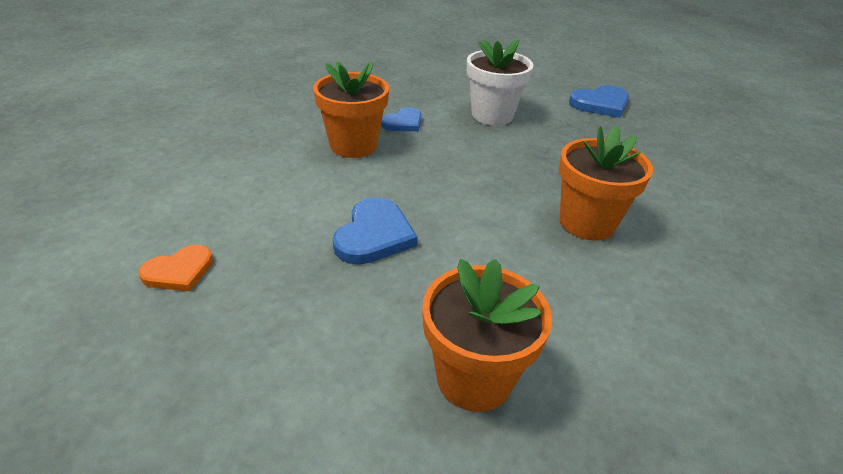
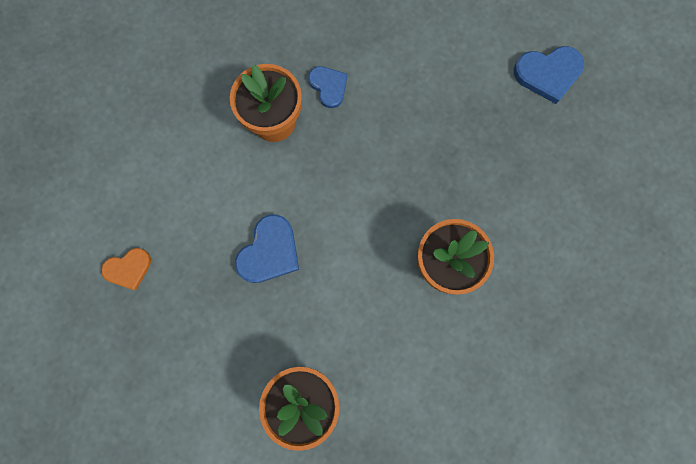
camera: 15 degrees right, 40 degrees up
blue heart [381,107,421,131] -> blue heart turned 90 degrees counterclockwise [308,66,347,108]
white flower pot [467,39,533,126] -> none

